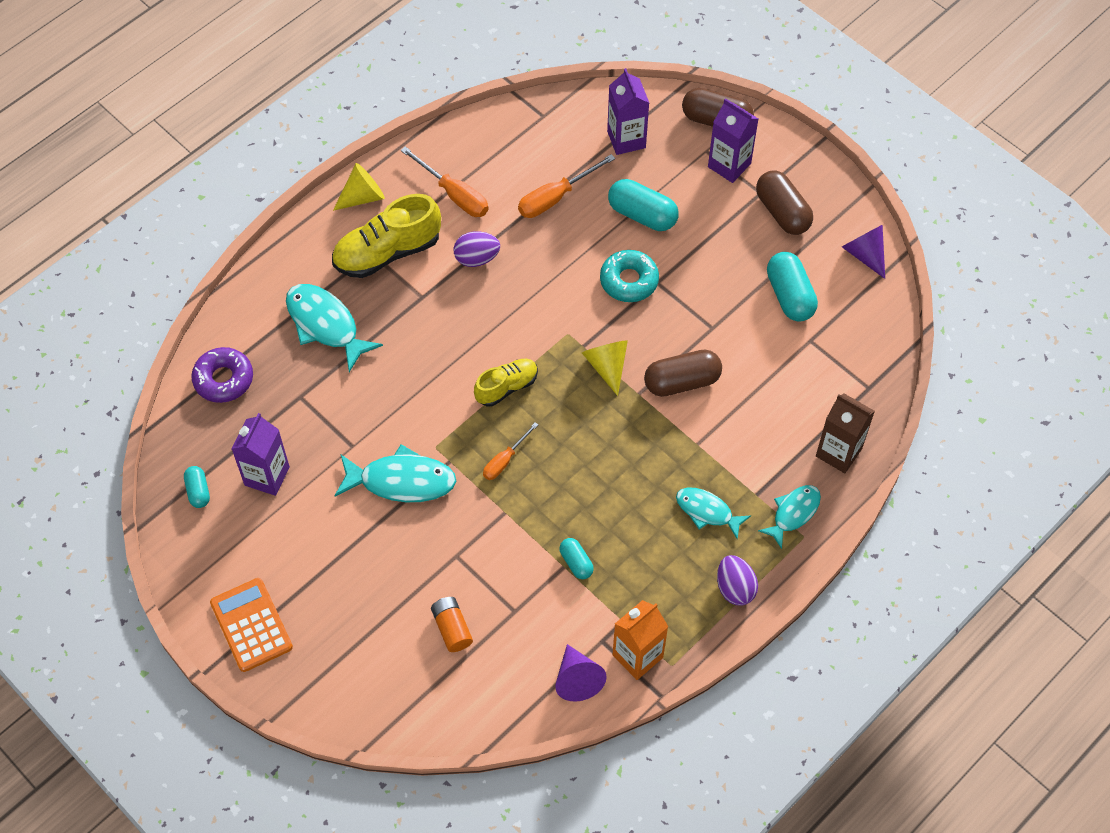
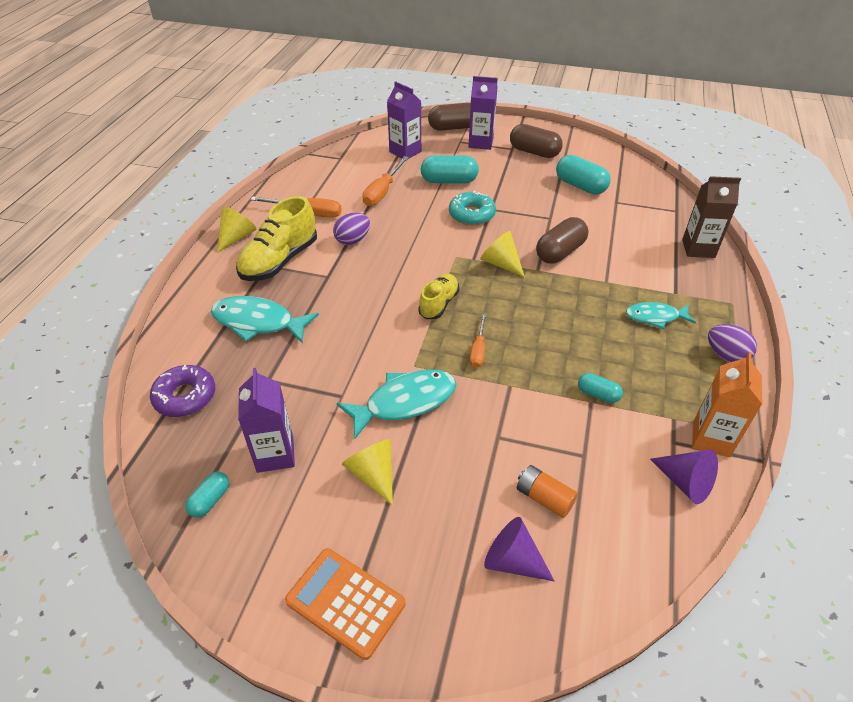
camera: 30 degrees left, 15 degrees down
turquoise capsule [184,466,210,508] -> turquoise capsule turned 75 degrees clockwise [185,472,229,518]
turquoise fish [758,485,821,549] -> none
purple cone [842,224,885,279] -> purple cone moved to [484,517,554,581]
none -> yellow cone [342,439,393,505]

